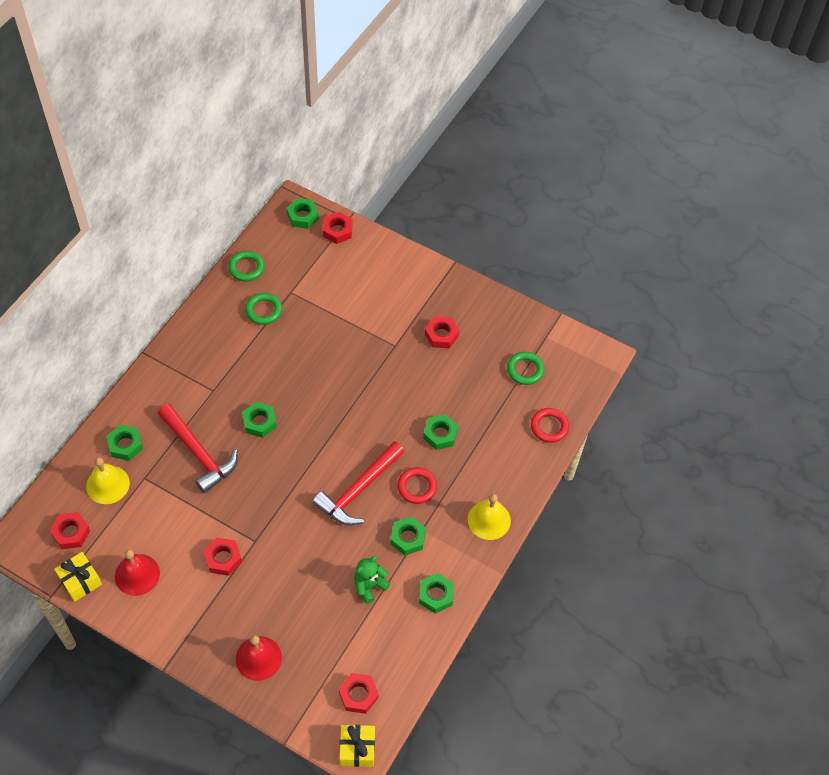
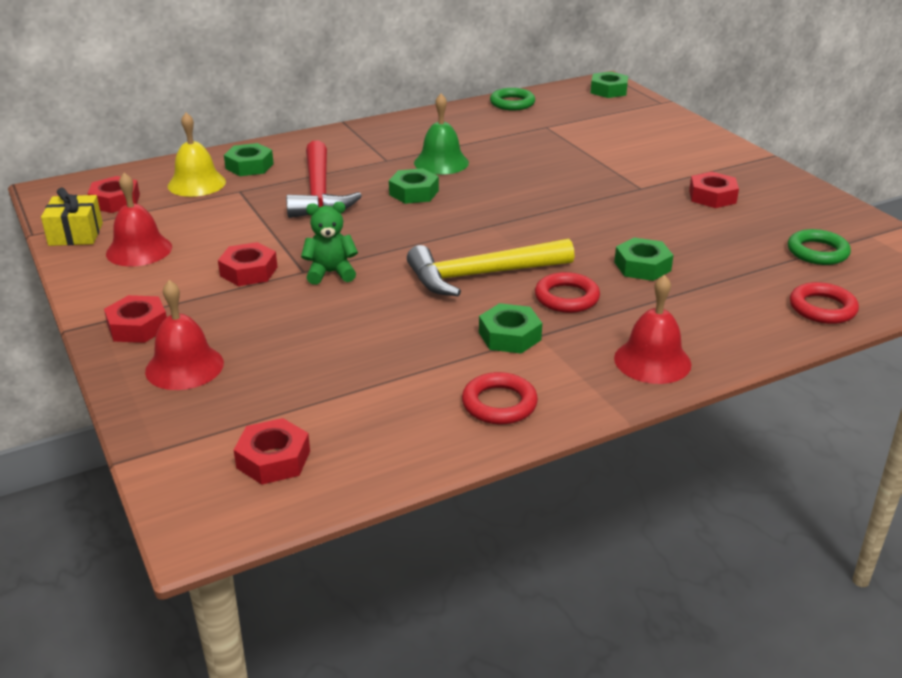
camera: 35 degrees right, 25 degrees down
green ring [245,293,282,325] -> none
red hammer [312,441,404,525] -> yellow hammer [407,239,575,296]
red nut [323,212,353,244] -> red nut moved to [104,295,167,343]
yellow gift [339,725,375,767] -> none
green teddy bear [354,556,390,604] -> green teddy bear moved to [301,202,358,285]
green nut [419,573,454,614] -> red ring [462,372,538,424]
yellow bell [468,494,511,540] -> red bell [614,275,691,384]
none -> green bell [414,94,469,175]

